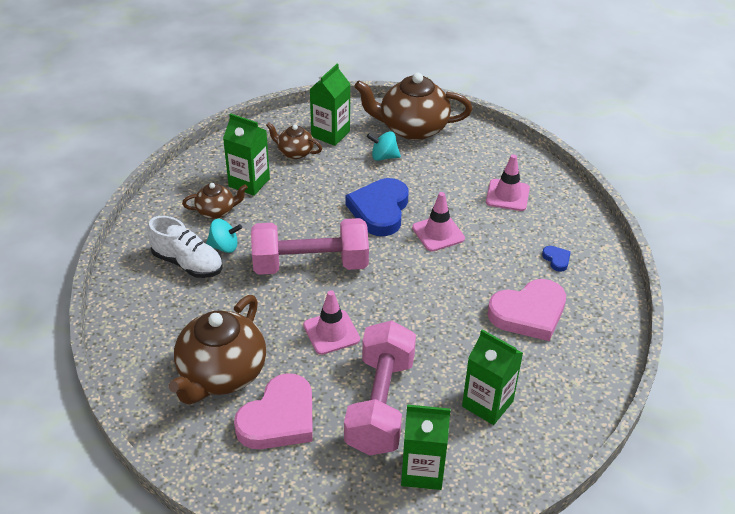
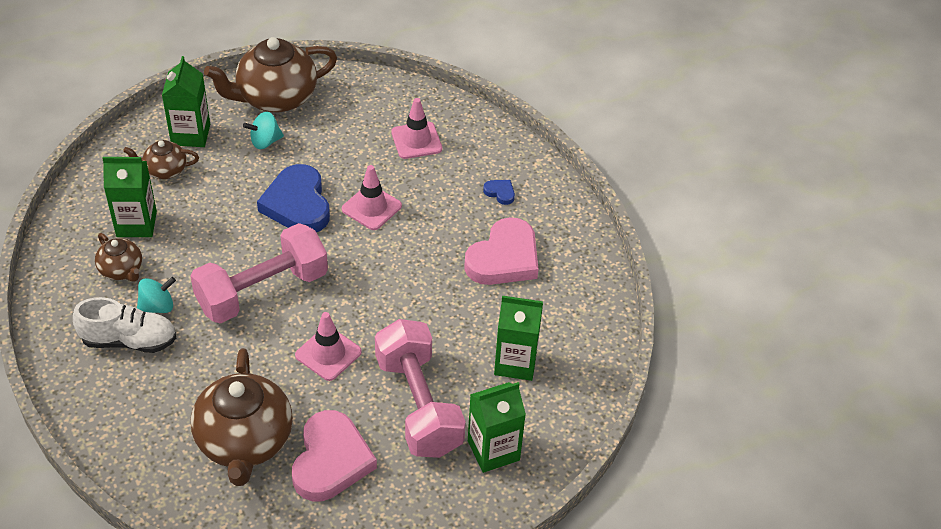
camera: 30 degrees left, 5 degrees up
brown teapot [182,183,248,219] -> brown teapot turned 90 degrees clockwise [95,233,142,282]

